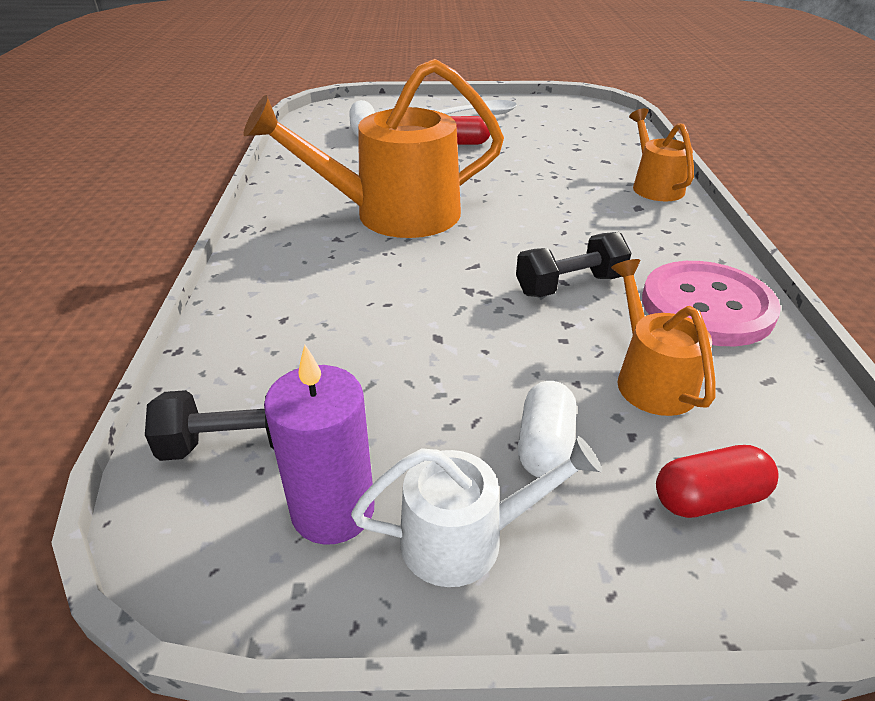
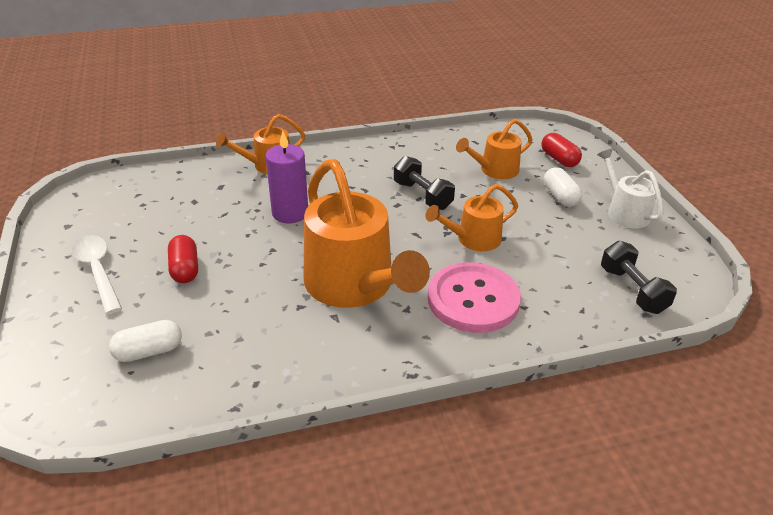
camera: 105 degrees left, 0 degrees up
purple candle [264,345,374,545] -> purple candle moved to [265,131,308,223]
white capsule [518,381,577,478] -> white capsule turned 75 degrees clockwise [544,167,582,207]
pink button [642,261,781,346] -> pink button moved to [428,262,521,333]
none -> orange watering can [426,184,518,251]

